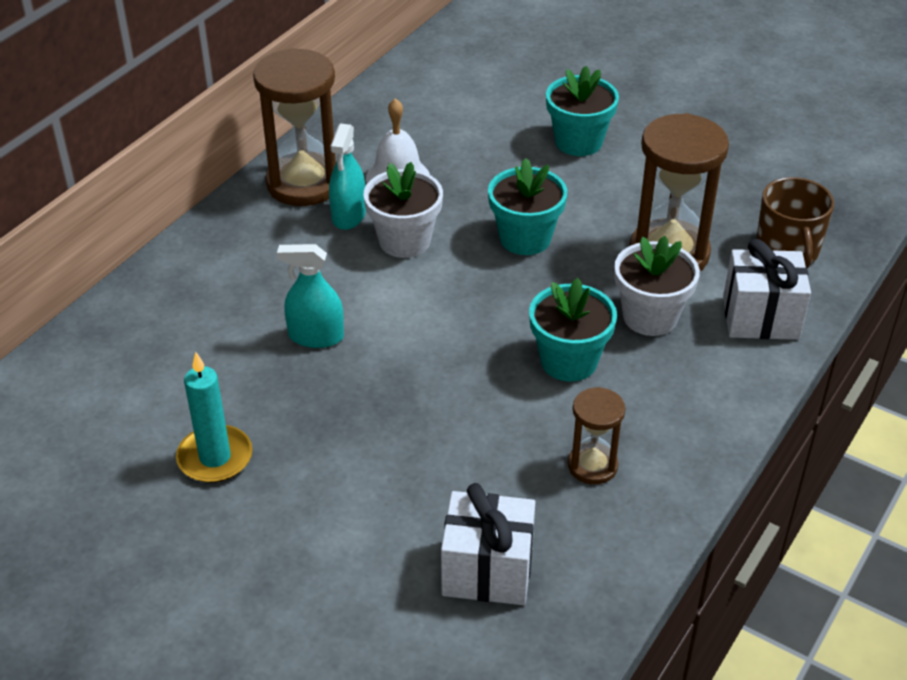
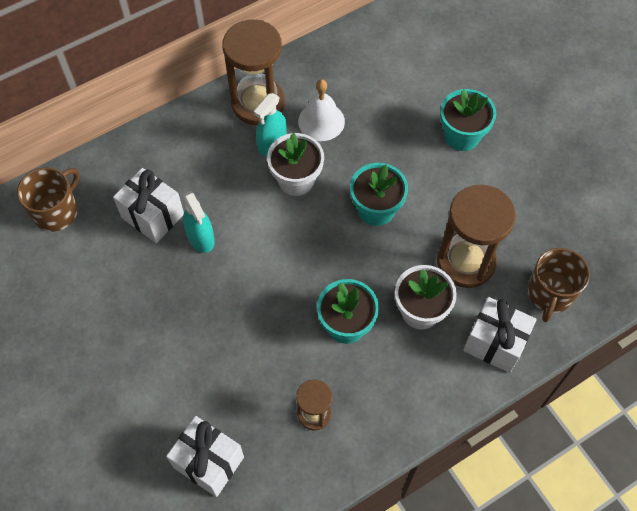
camera: 25 degrees right, 20 degrees up
turquoise candle [176,352,253,483] -> none
turquoise spray bottle [277,244,344,348] -> turquoise spray bottle turned 150 degrees counterclockwise [183,191,215,253]
none -> brown mug [17,168,80,232]
none -> white gift [113,168,184,243]

